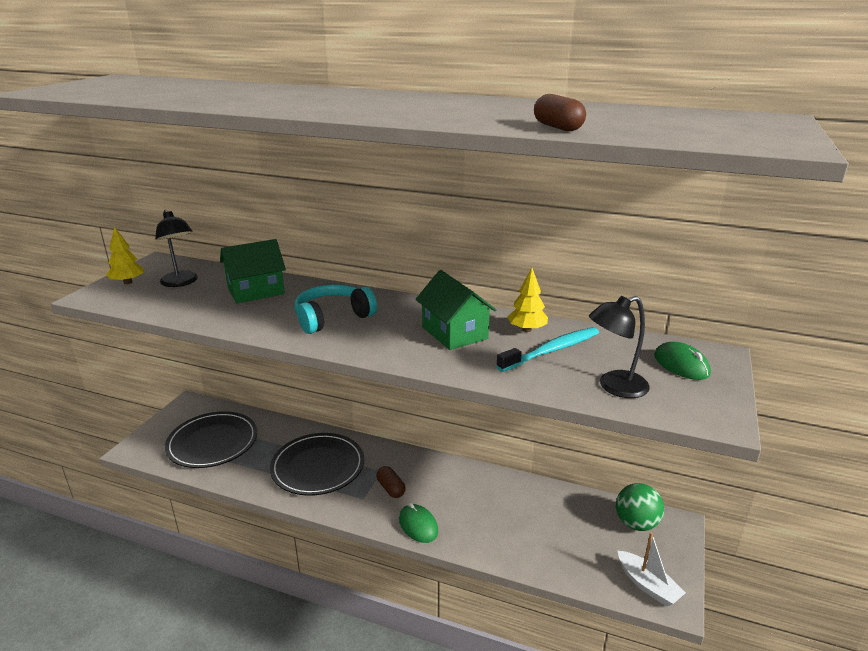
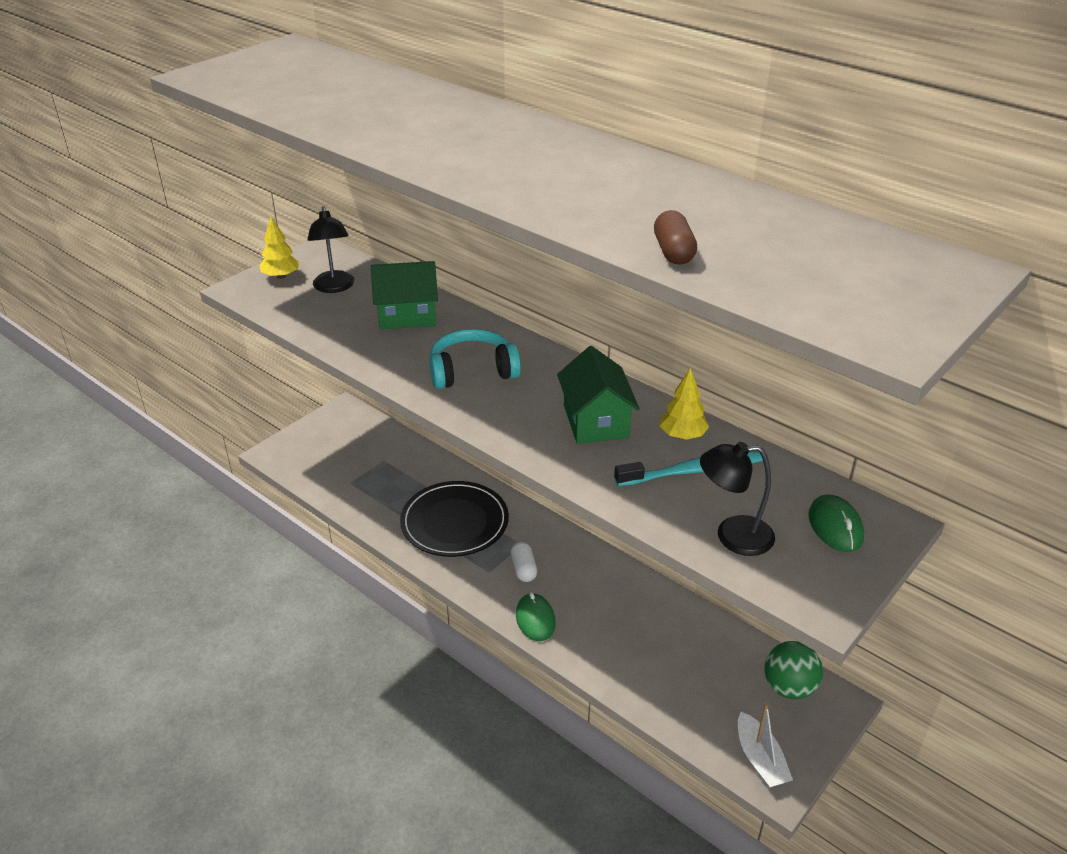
camera: 20 degrees right, 10 degrees up
black plate [165,411,257,468] -> none
brown capsule [376,466,406,498] -> white capsule [511,542,537,582]

